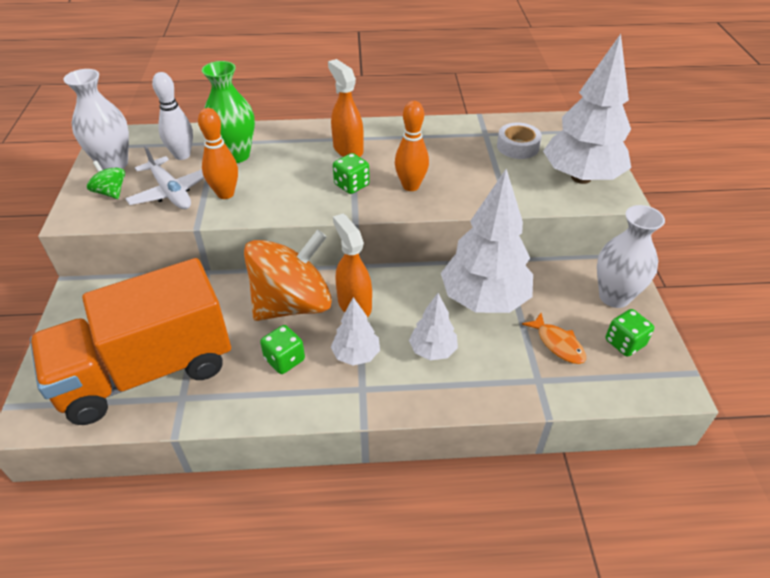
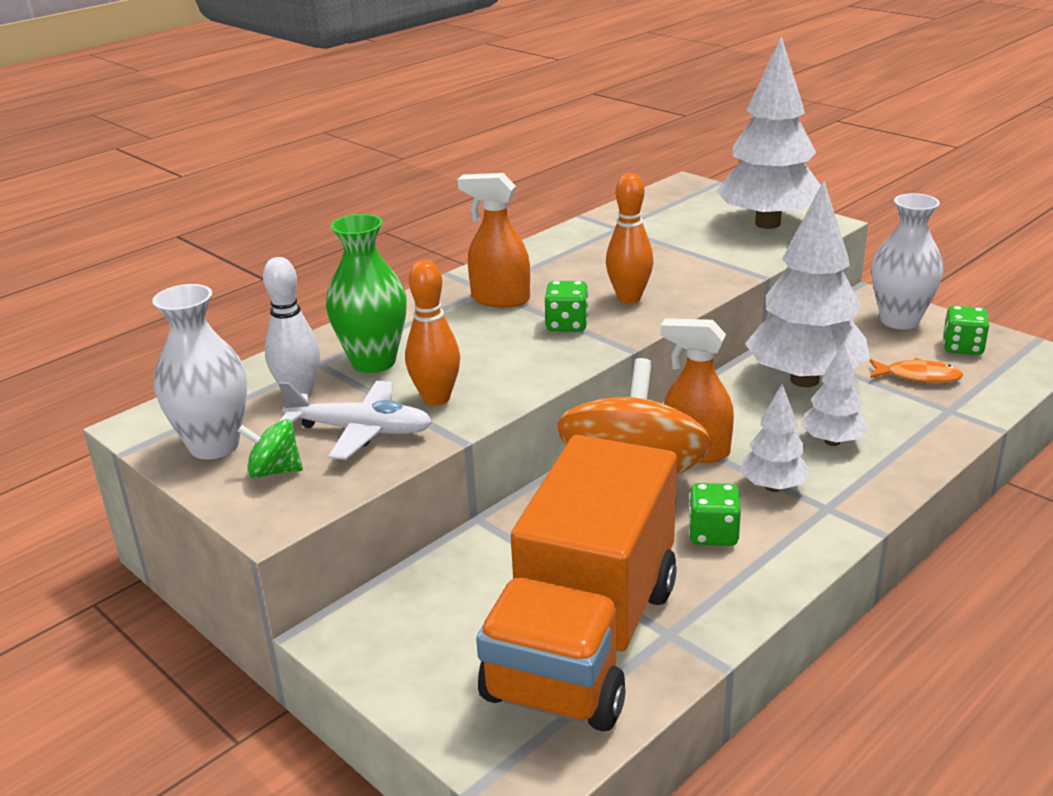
camera: 40 degrees left, 15 degrees down
white tape [497,123,542,159] -> none

